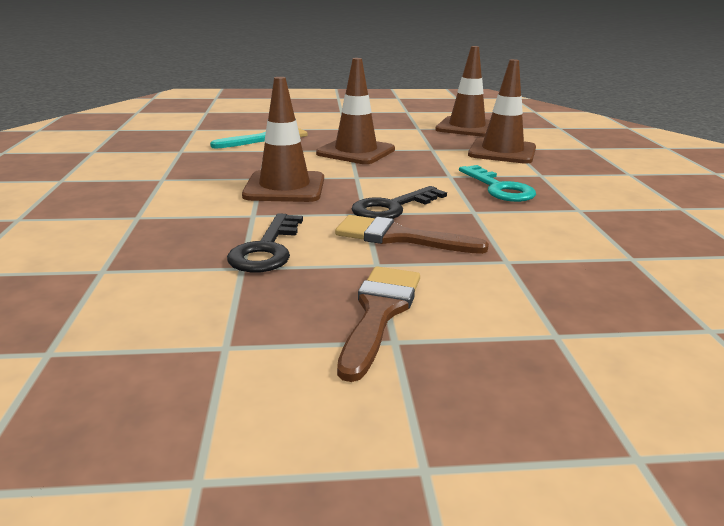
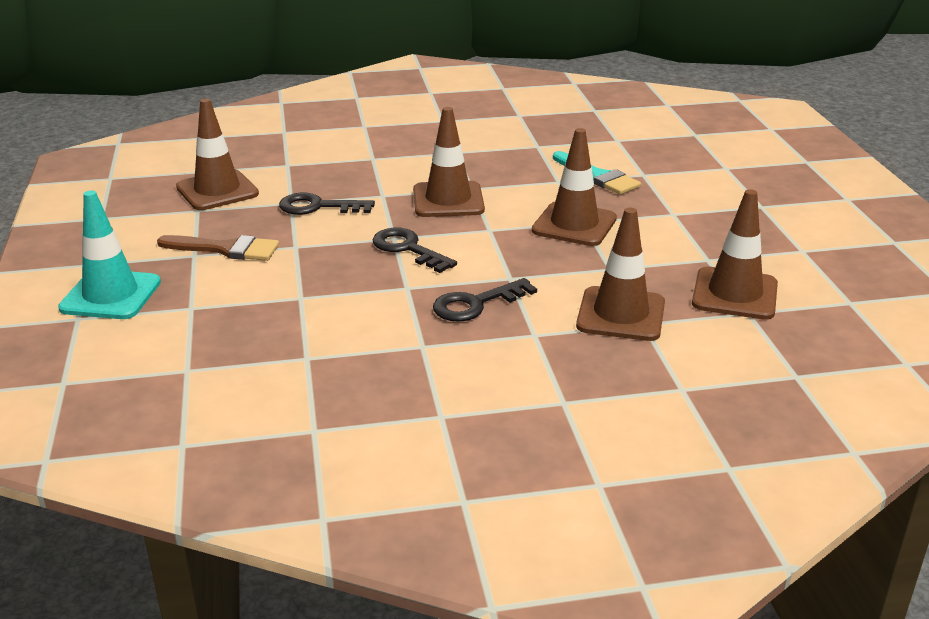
camera: 85 degrees right, 5 degrees up
brown brush [335,215,489,254] -> none
turquoise key [459,165,536,202] -> black key [433,278,537,322]
none -> turquoise traffic cone [58,191,161,319]
none -> brown traffic cone [176,99,259,210]

